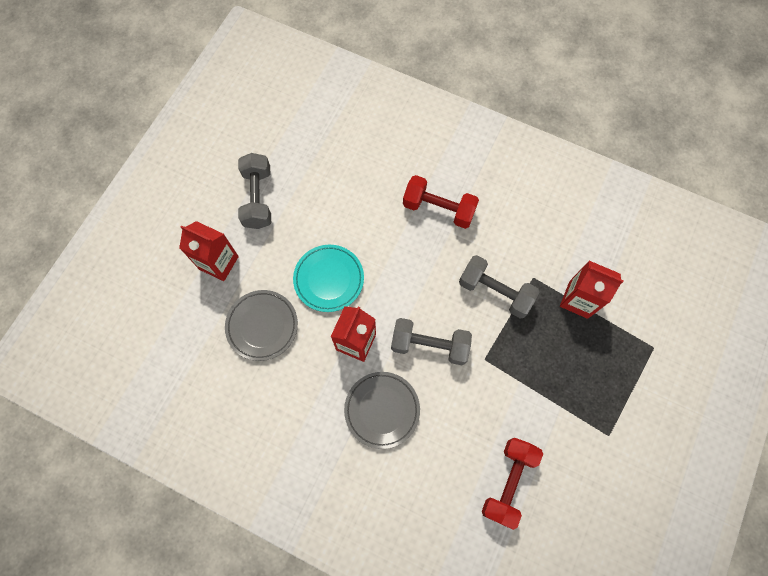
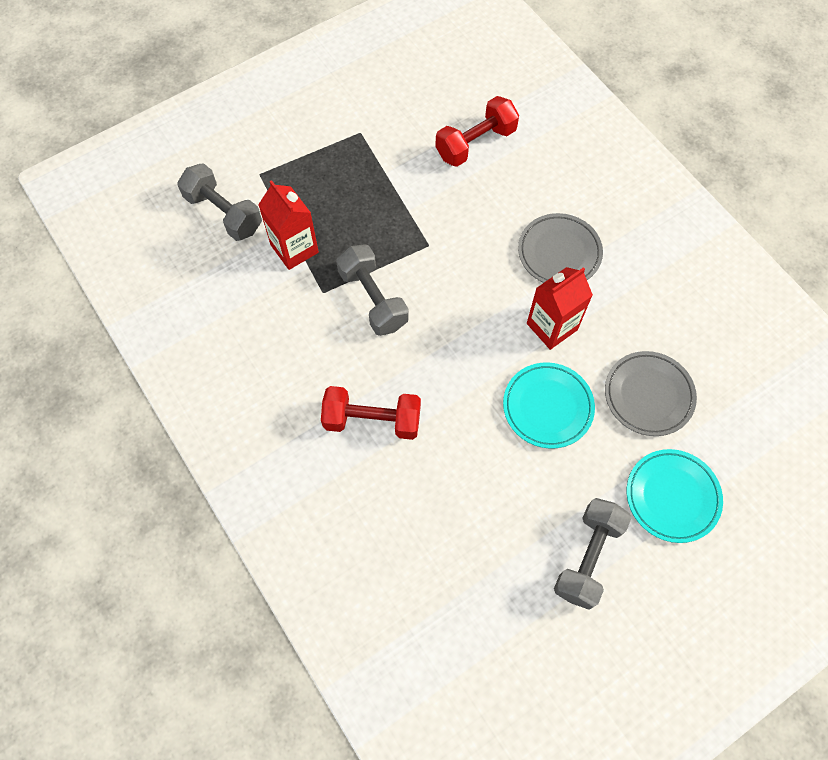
camera: 150 degrees left, 5 degrees down
red carton [179,221,239,281] -> turquoise plate [627,449,723,543]
grey dumbbell [391,318,472,365] -> grey dumbbell moved to [177,163,262,241]
red dumbbell [403,175,479,229] -> red dumbbell turned 45 degrees counterclockwise [321,386,421,440]

